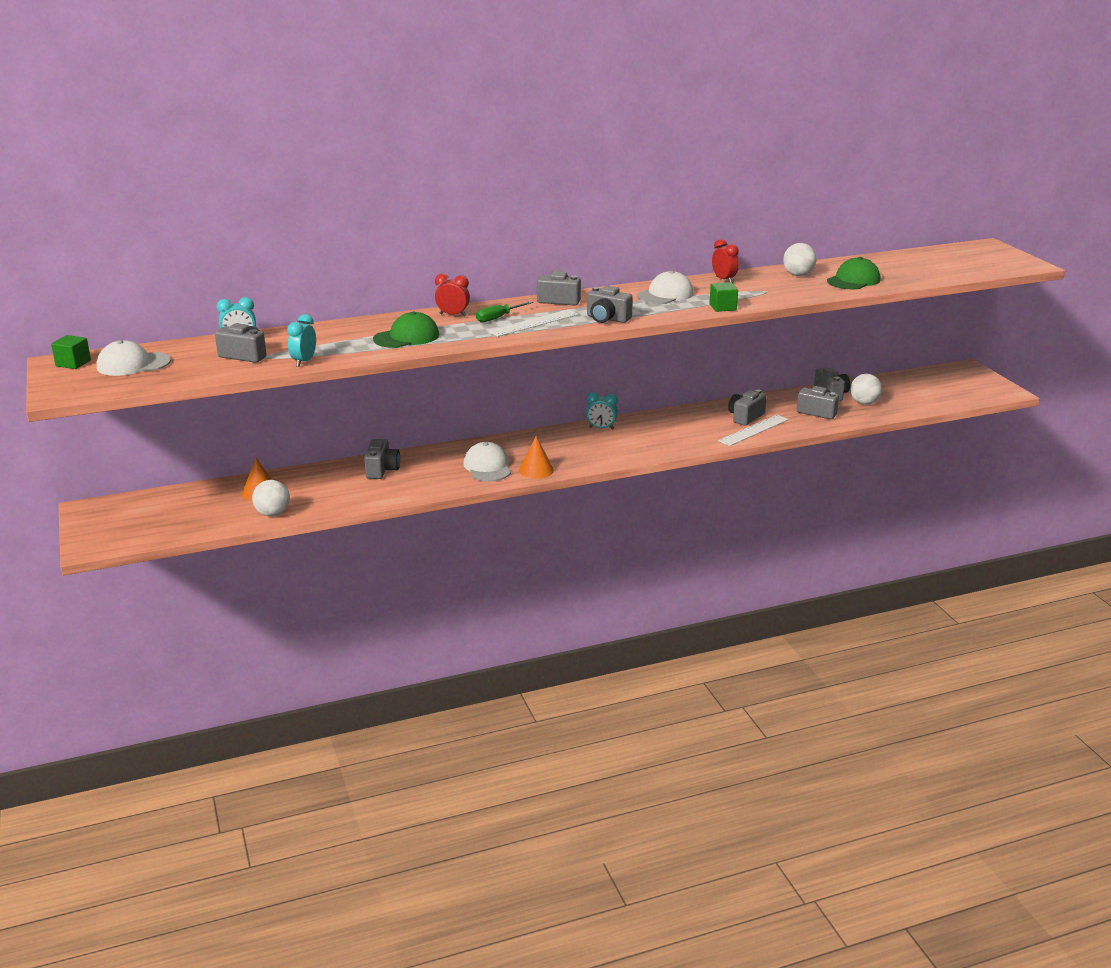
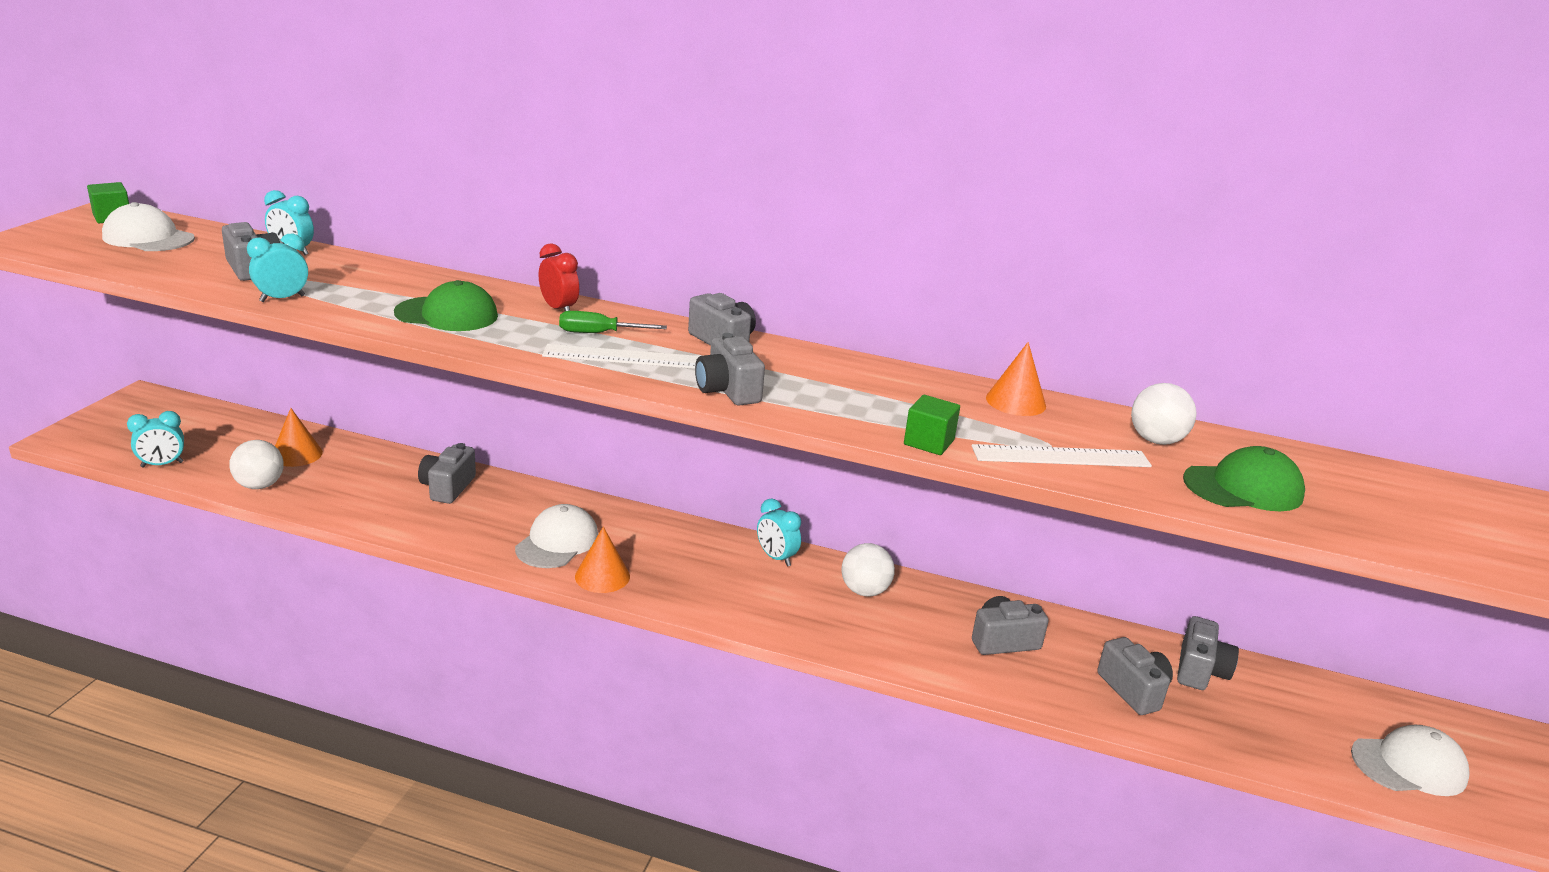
camera: 35 degrees right, 0 degrees up
grey camera [364,439,400,479] -> grey camera turned 150 degrees clockwise [418,443,476,504]
white cap [637,271,694,304] -> white cap moved to [1351,725,1470,796]
red clock [712,239,739,283] -> orange cone [986,342,1046,416]
white ruler [718,415,789,446] -> white ruler moved to [972,444,1152,467]
white ball [850,374,882,405] -> white ball moved to [841,543,895,597]
none -> turquoise clock [127,411,184,467]

